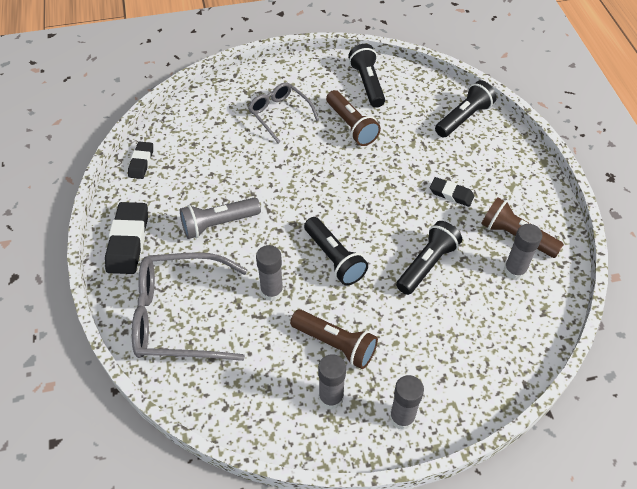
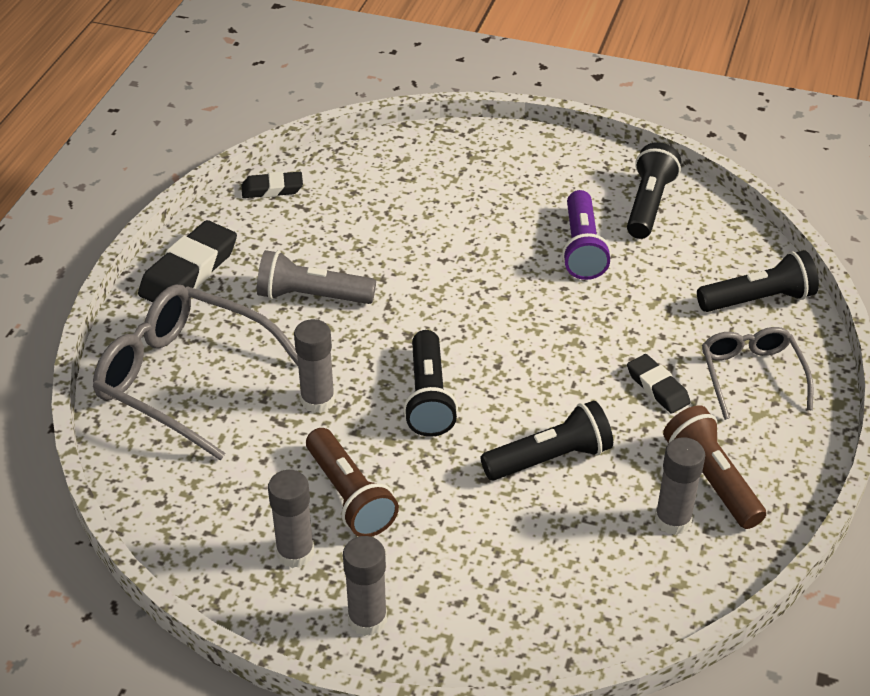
camera: 30 degrees right, 10 degrees down
black eraser [128,142,153,179] -> black eraser turned 45 degrees clockwise [242,172,303,198]
grey glasses [248,82,319,143] -> grey glasses moved to [702,327,813,420]
brown flashlight [326,90,381,146] -> purple flashlight [562,190,611,280]

